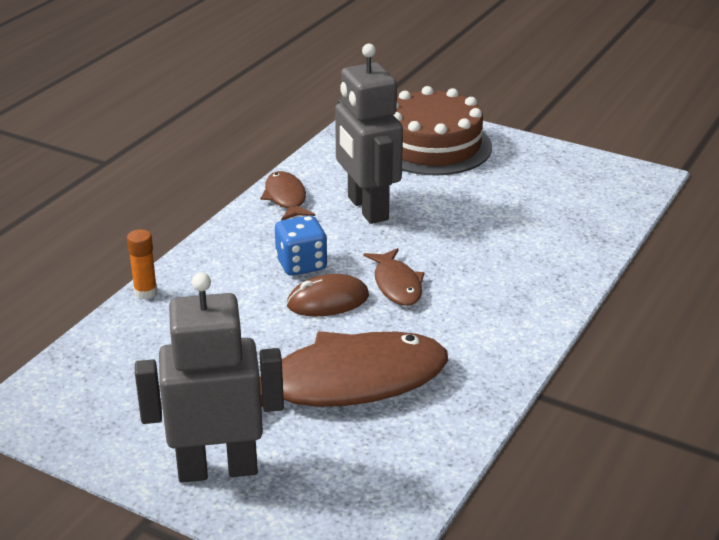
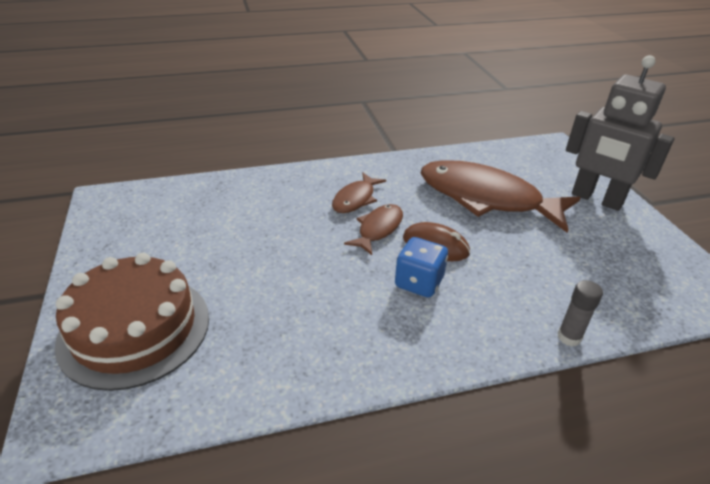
camera: 135 degrees left, 5 degrees up
orange glue stick [127,229,157,299] -> grey glue stick [558,280,603,347]
brown fish [260,171,315,220] -> brown fish moved to [332,173,386,213]
grey robot [335,44,403,224] -> none

